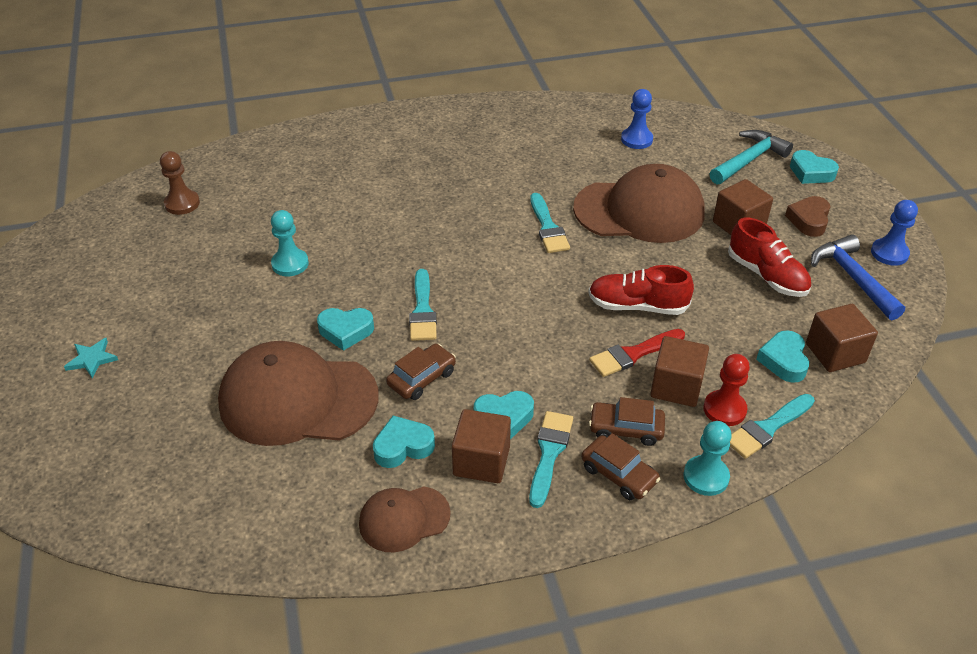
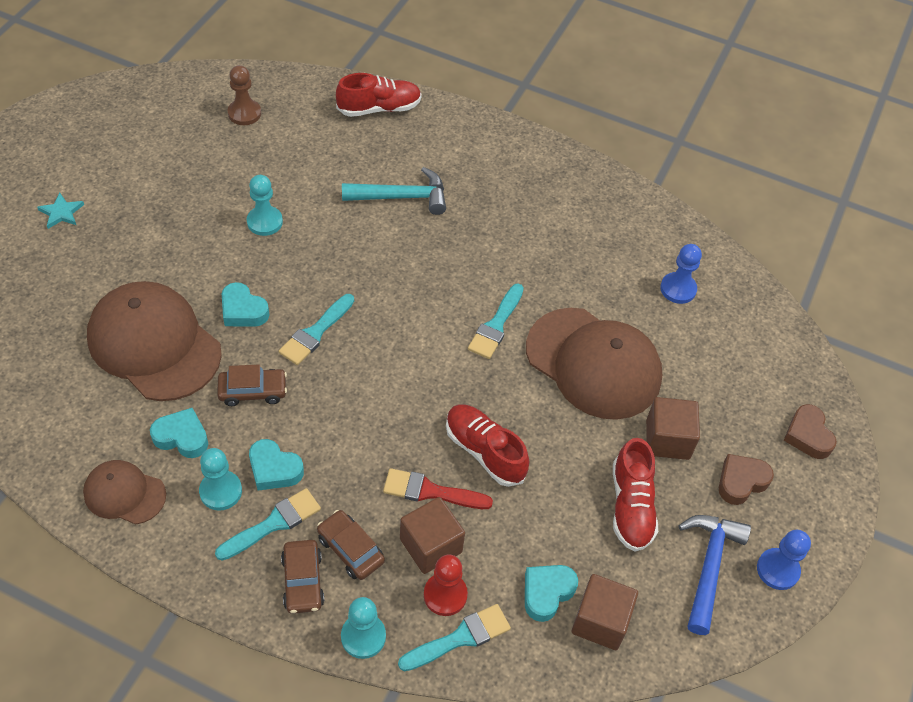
camera: 35 degrees right, 10 degrees up
brown cube [452,409,511,483] -> turquoise pawn [199,448,242,511]
turquoise hammer [710,130,793,185] -> turquoise hammer moved to [342,167,446,215]
turquoise brush [730,394,815,459] -> turquoise brush turned 150 degrees clockwise [398,604,511,671]
turquoise heart [790,150,839,184] -> brown heart [783,404,837,459]
none -> red shoe [336,73,422,117]

